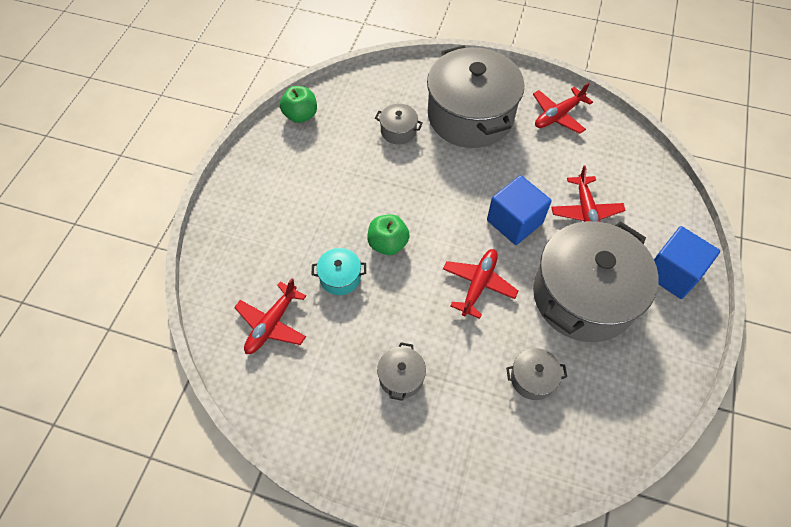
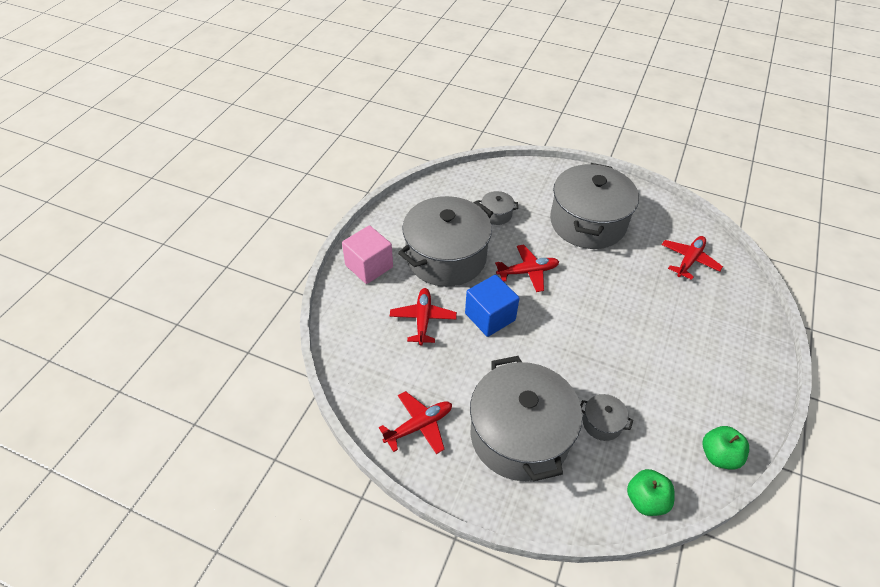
camera: 175 degrees left, 10 degrees down
turquoise pot [311,248,366,295] -> none
green apple [367,214,409,255] -> green apple moved to [627,469,675,516]
grey pot [377,342,426,401] -> grey pot [550,163,639,249], size x2.45
red plane [443,249,518,319] -> red plane turned 135 degrees counterclockwise [495,245,559,292]
blue cube [654,226,720,299] -> pink cube [342,225,393,284]

